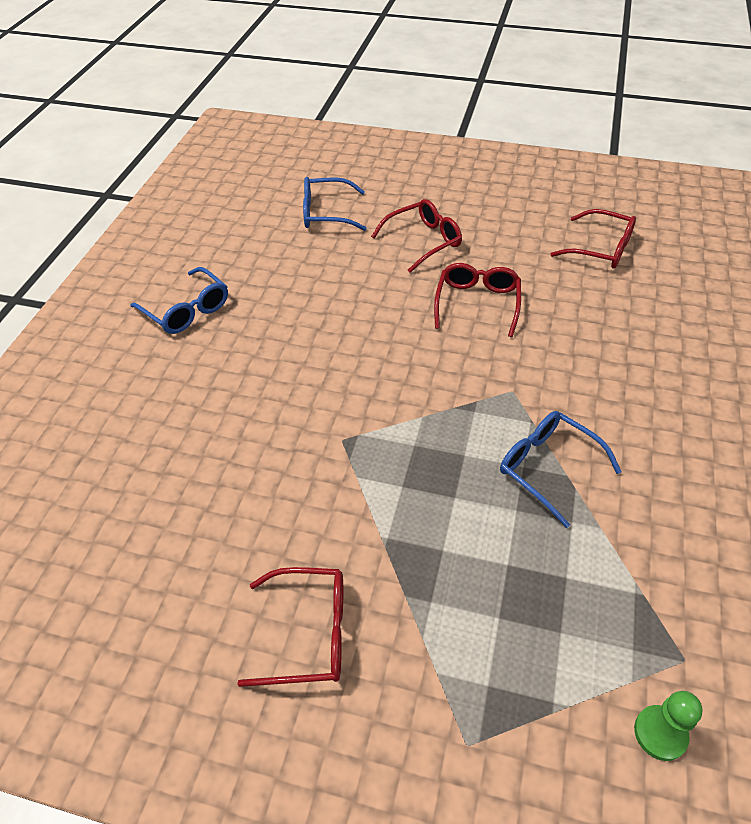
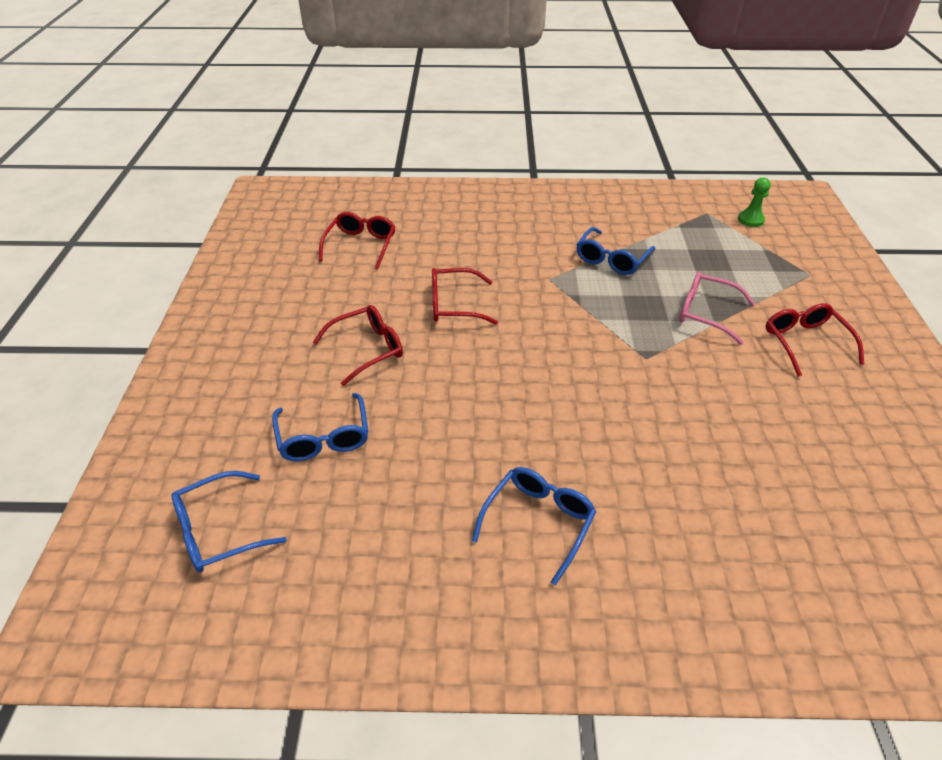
camera: 105 degrees left, 5 degrees down
red glasses [371,199,462,273] -> red glasses turned 105 degrees clockwise [313,305,403,386]
none -> blue glasses [171,471,287,573]
none -> pink glasses [679,272,755,345]

